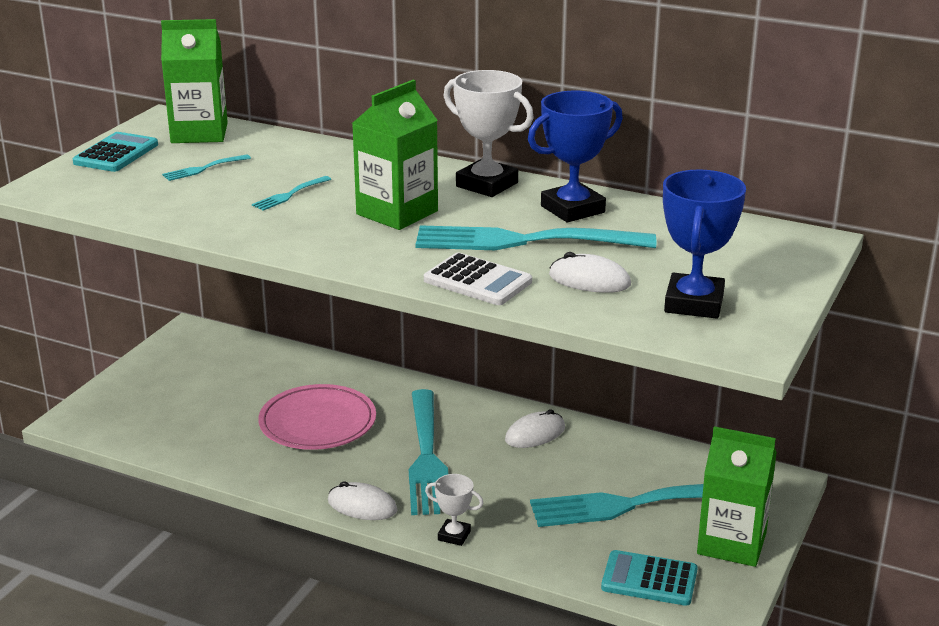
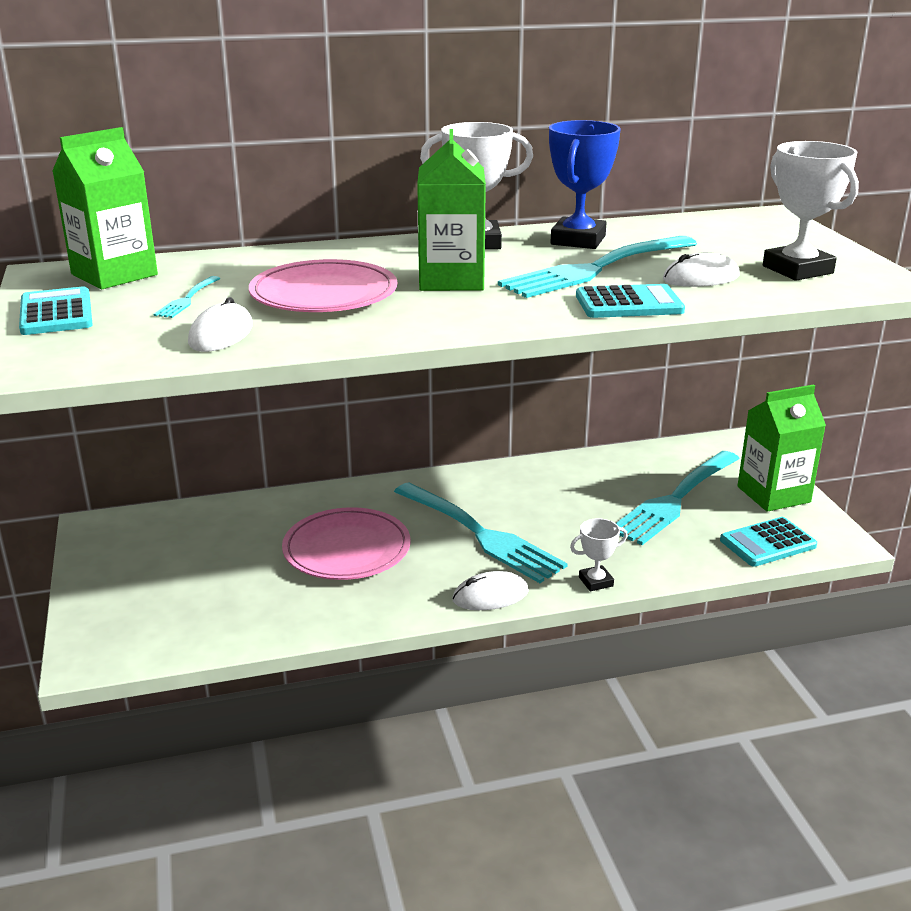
camera: 40 degrees left, 0 degrees up
turquoise fork [252,176,331,211] -> pink plate [249,259,397,312]
white calculator [424,253,532,305] -> turquoise calculator [576,284,685,318]
white mouse [505,409,565,448] -> white mouse moved to [188,297,253,352]
blue trophy [663,169,746,318] -> white trophy [763,141,859,281]

